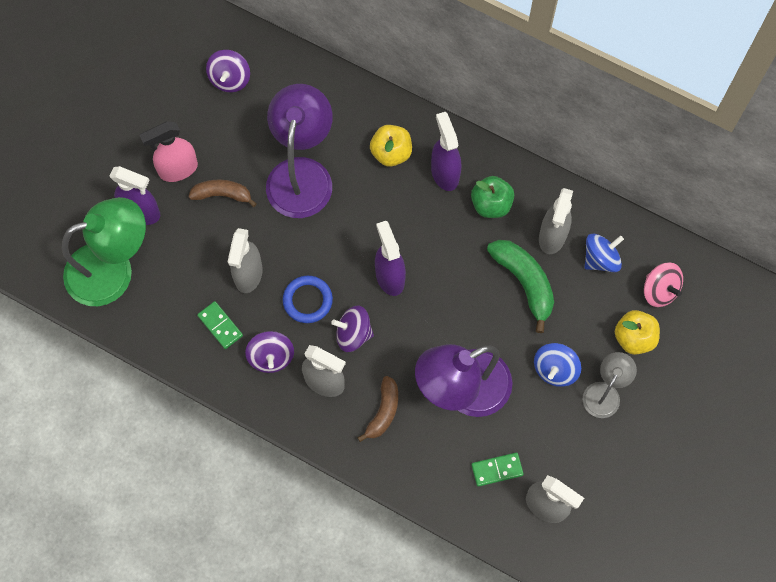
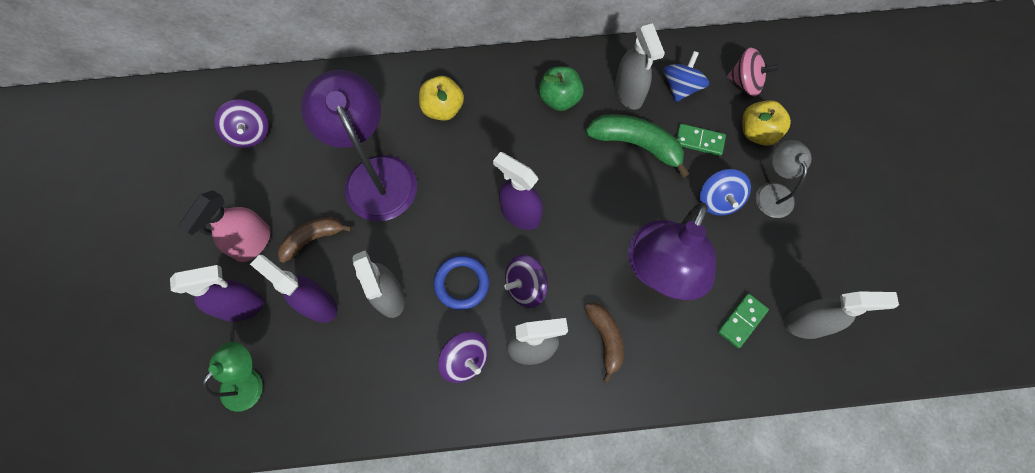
camera: 35 degrees left, 0 degrees up
green lamp [62,197,146,306] -> green lamp [202,342,263,412], size x0.53
green domino [197,301,243,349] -> green domino moved to [676,124,726,156]
purple spray bottle [431,112,461,191] -> purple spray bottle moved to [250,255,337,323]

